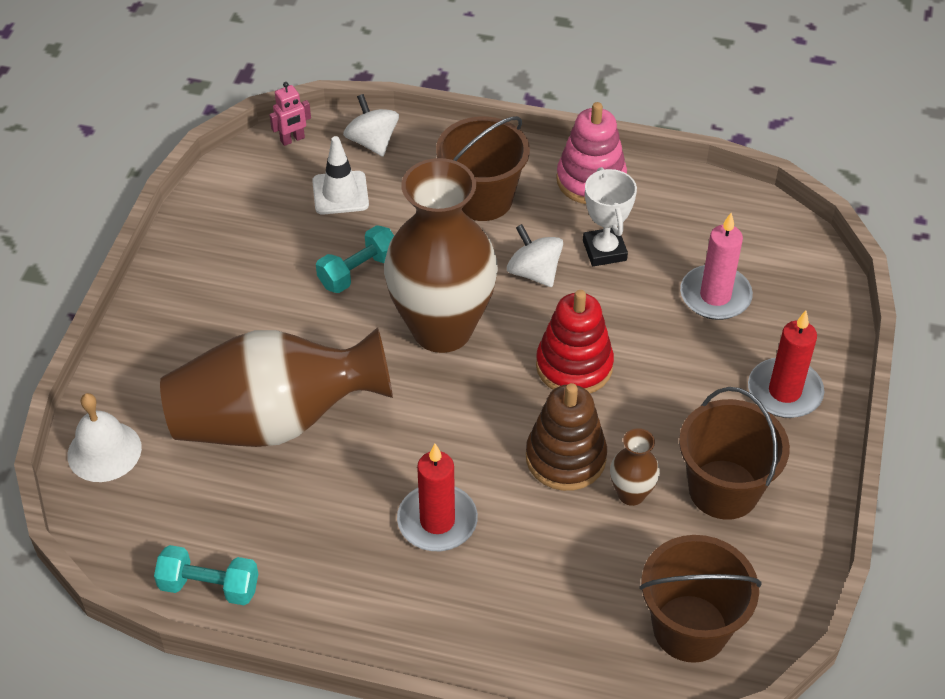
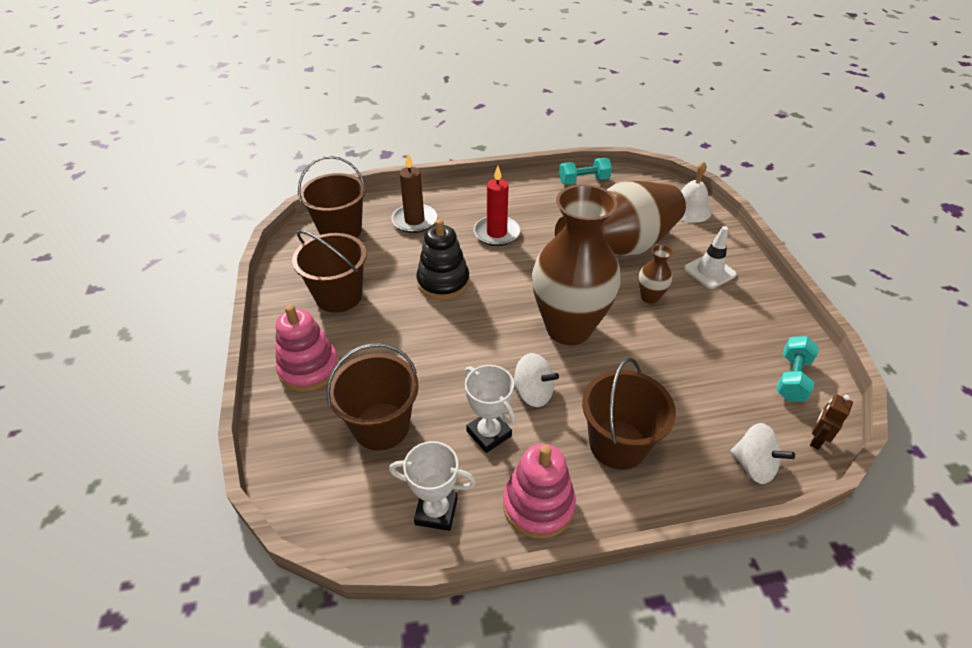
camera: 155 degrees right, 5 degrees down
pink robot [269,82,311,146] -> brown robot [810,394,853,450]
white traffic cone [312,136,369,215] -> white traffic cone moved to [684,226,737,289]
turquoise dumbbell [316,225,394,293] -> turquoise dumbbell moved to [776,336,819,402]
brown stacking toy [526,383,607,491] -> black stacking toy [416,219,470,300]
red stacking toy [536,290,614,393] -> none
brown vase [610,428,660,506] -> brown vase moved to [638,244,673,304]
pink candle [680,213,753,320] -> brown bucket [326,343,419,450]
red candle [748,311,824,418] -> pink stacking toy [275,305,339,392]
none -> white trophy [389,441,476,531]
none -> brown candle [391,154,437,233]

